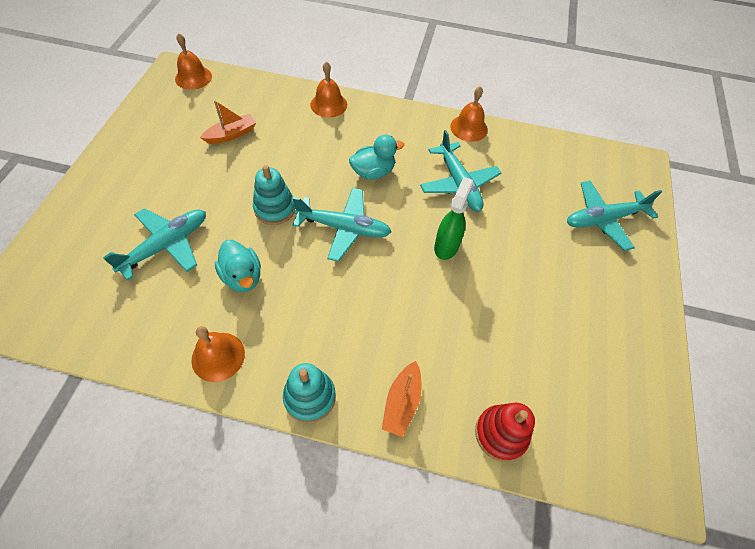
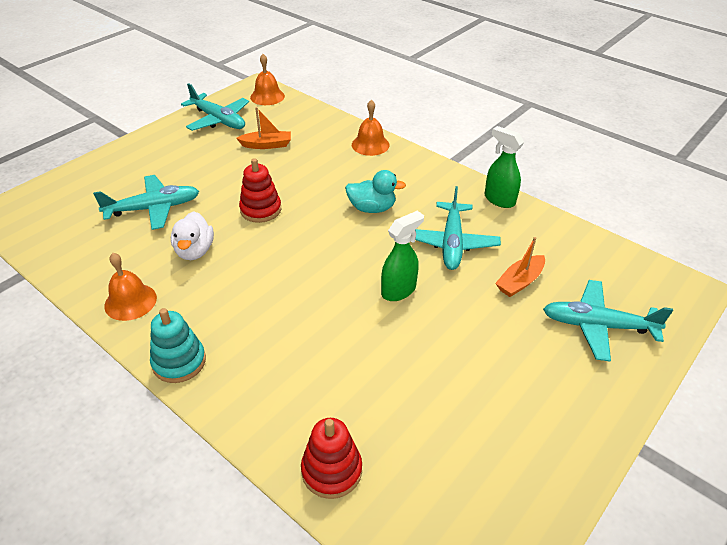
camera: 30 degrees right, 15 degrees down
turquoise duck [215,240,261,292] -> white duck [171,211,214,260]
turquoise stacking toy [253,165,296,225] -> red stacking toy [239,158,282,223]
turquoise plane [292,188,391,262] -> turquoise plane moved to [181,83,249,131]
orange boat [382,361,422,437] -> orange boat moved to [495,237,545,297]
orange bell [450,86,488,142] -> green spray bottle [485,126,524,208]

